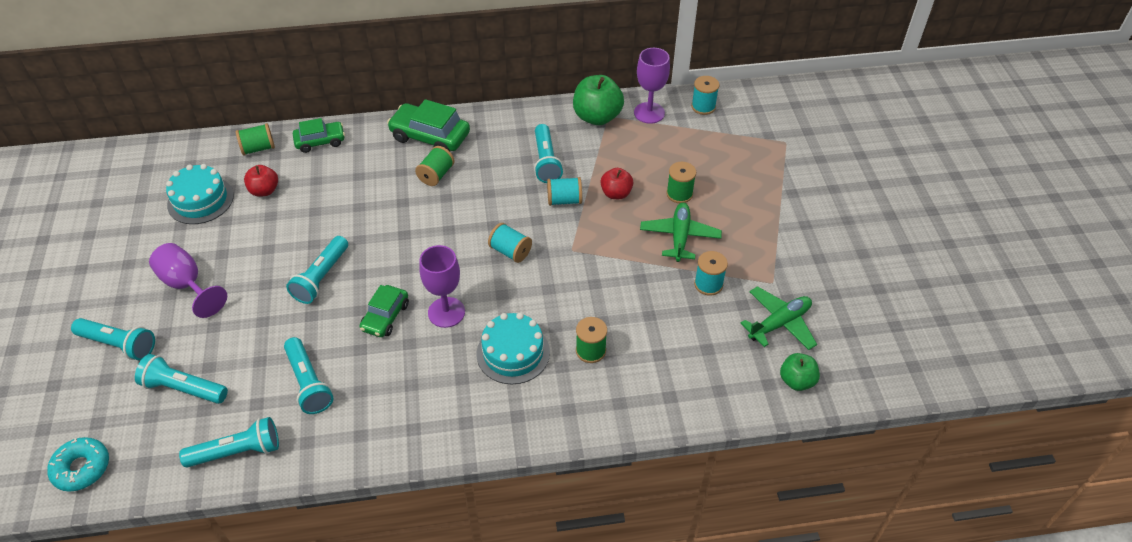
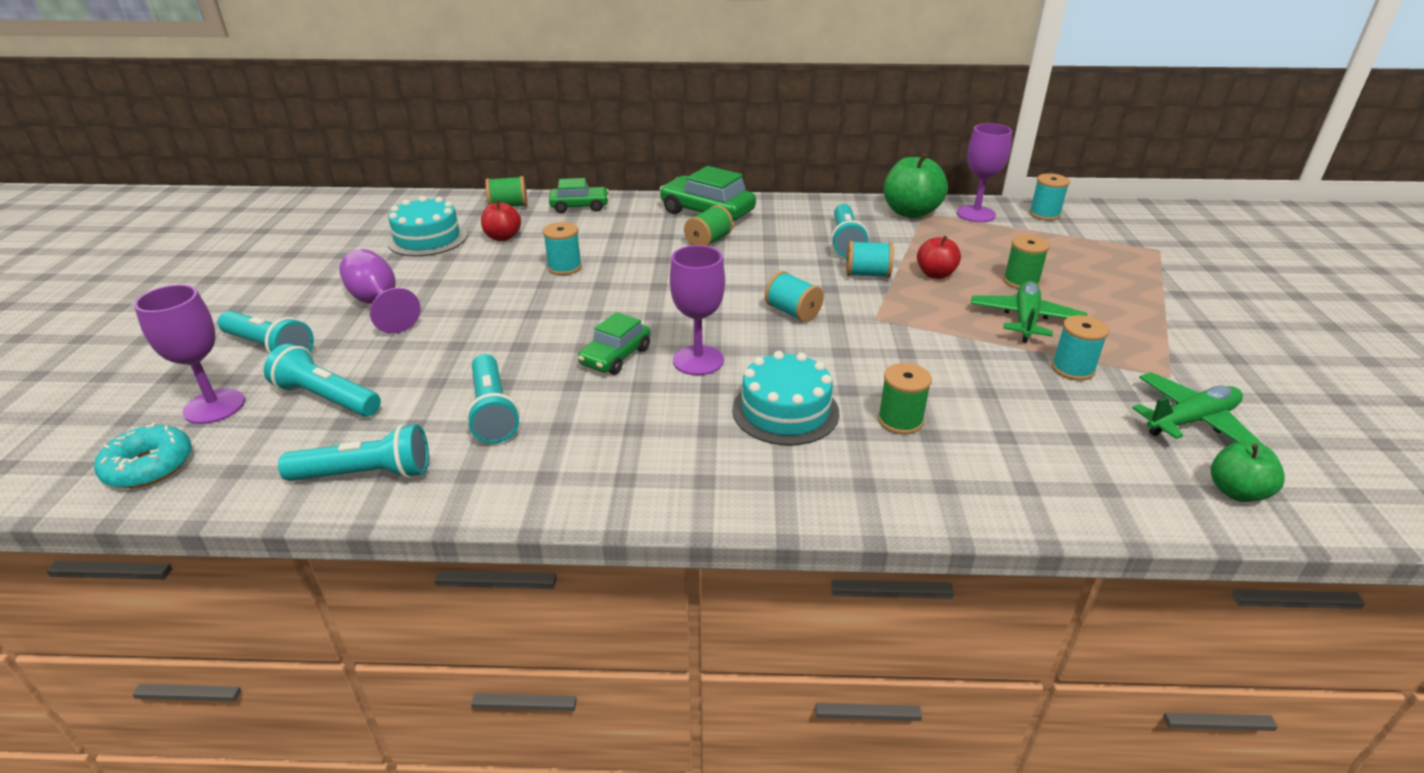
camera: 10 degrees right, 15 degrees down
turquoise flashlight [286,236,348,304] -> none
none -> purple goblet [134,284,245,424]
none -> turquoise spool [543,222,582,275]

